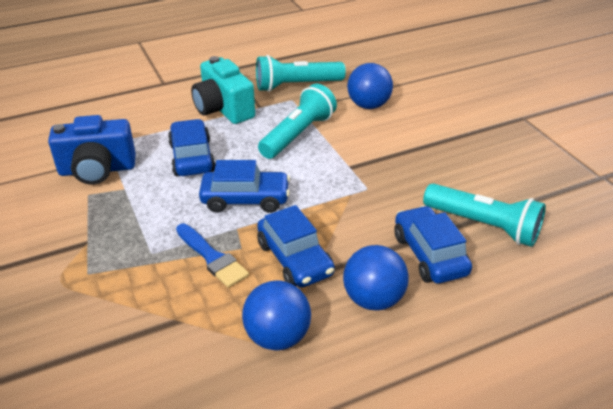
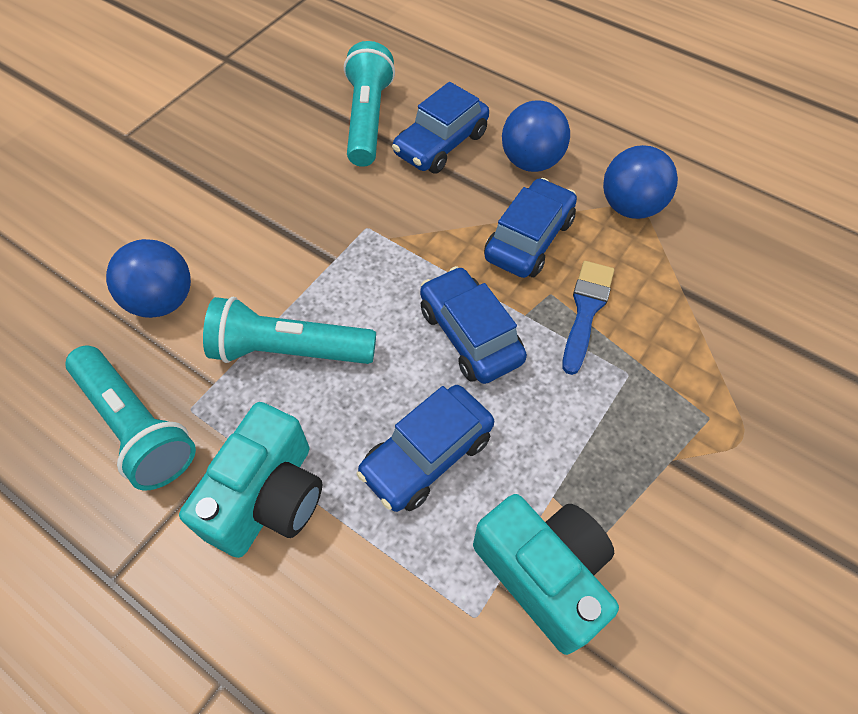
camera: 120 degrees left, 20 degrees up
blue camera [48,115,135,184] -> turquoise camera [473,494,619,655]

